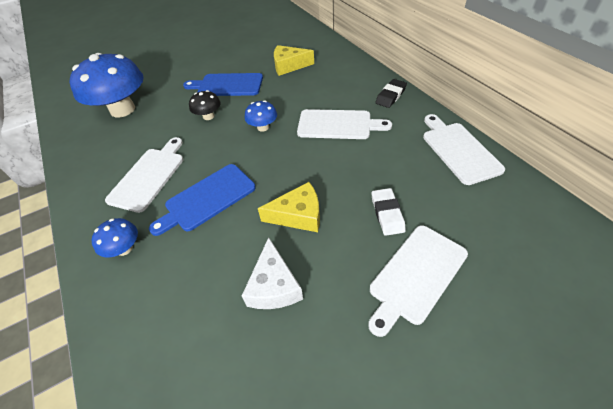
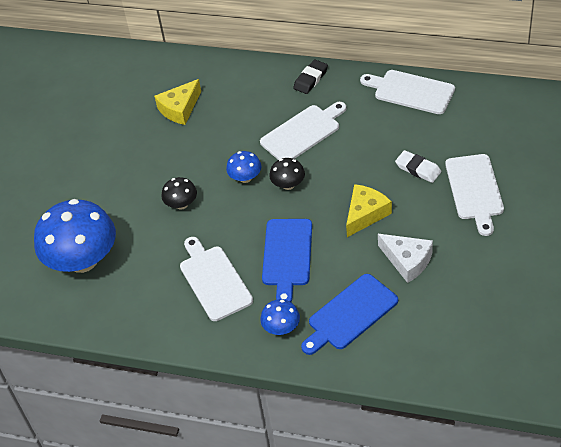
camera: 45 degrees left, 0 degrees up
blue cutting board [183,73,263,96] -> blue cutting board moved to [301,274,398,355]
black eraser [375,79,407,108] -> black eraser turned 45 degrees clockwise [293,59,328,94]
none -> black mushroom [269,158,305,190]

